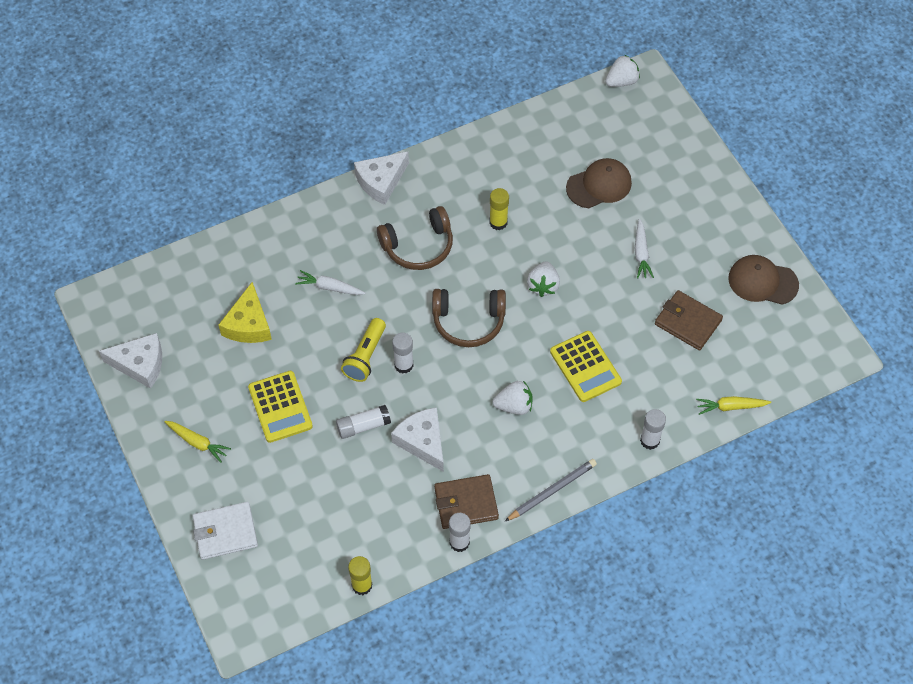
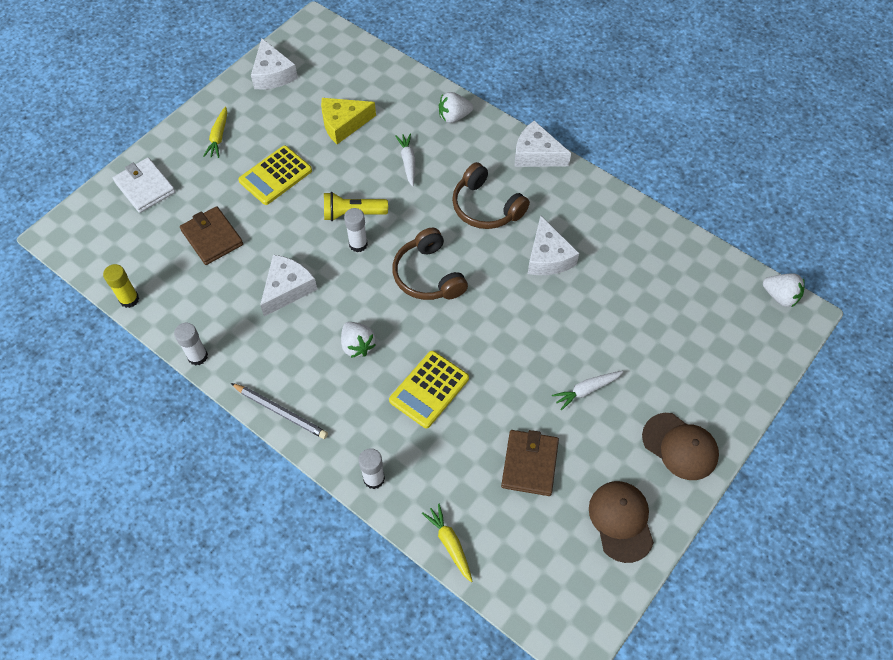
camera: 65 degrees right, 0 degrees up
white glue stick [336,405,391,439] -> none
brown wallet [434,474,499,529] -> brown wallet moved to [180,206,243,265]
yellow glue stick [489,188,509,230] -> white cheese [528,215,579,275]
white strawberry [527,261,560,297] -> white strawberry moved to [439,92,473,123]
brown cap [566,158,632,208] -> brown cap moved to [642,413,719,480]

